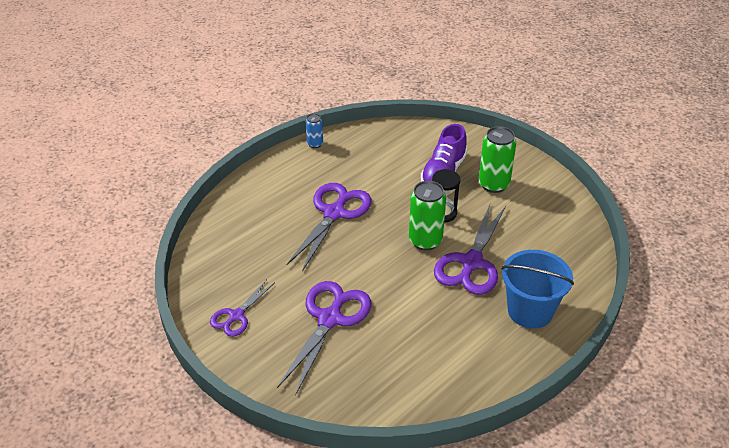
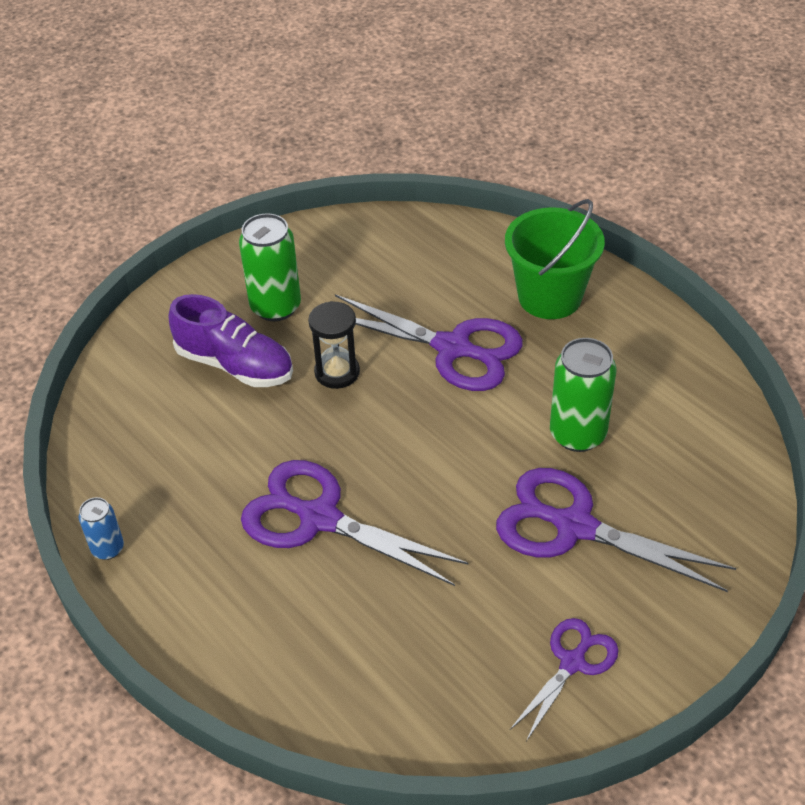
camera: 85 degrees left, 5 degrees up
purple scissors [210,279,274,337] -> purple scissors turned 90 degrees counterclockwise [510,618,618,741]
green can [409,181,446,250] -> green can moved to [550,338,616,452]
blue bucket [501,250,574,329] -> green bucket [505,199,605,319]

